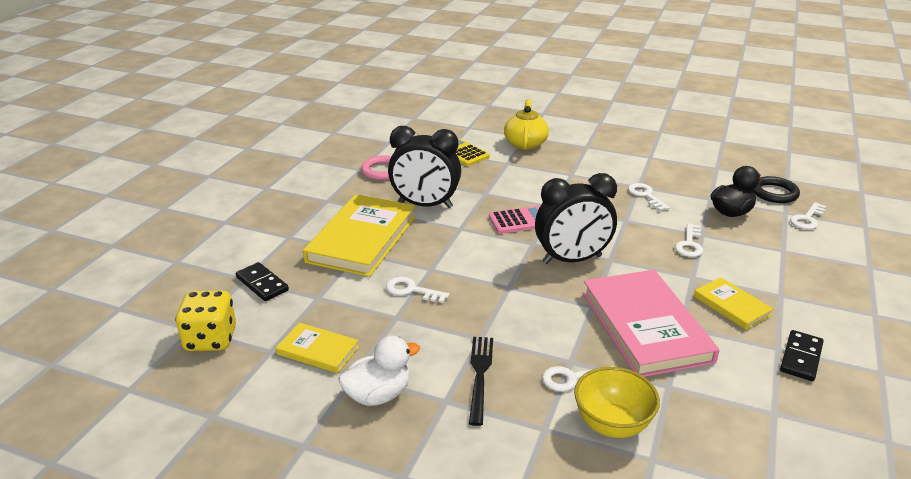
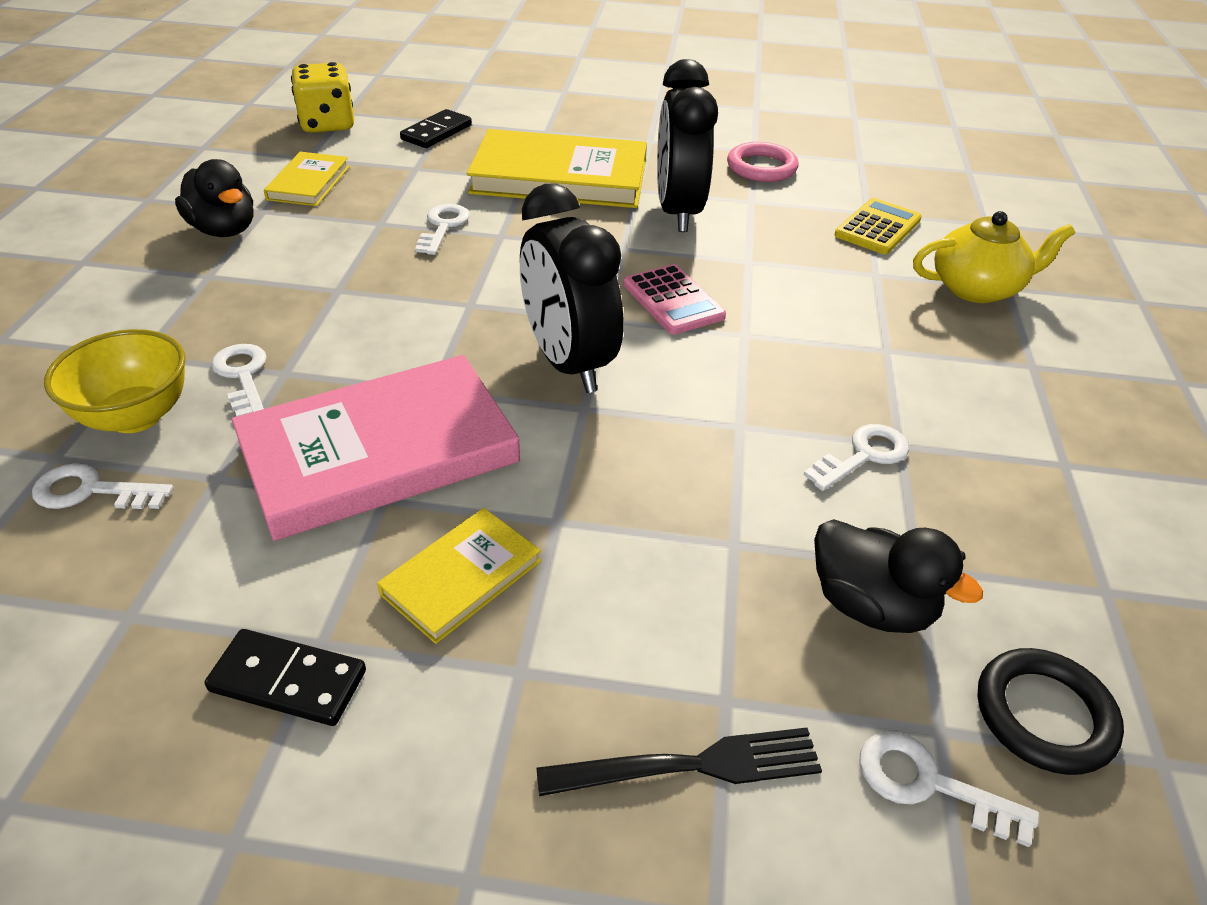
camera: 75 degrees right, 10 degrees up
white duck [338,336,420,406] -> black duck [175,159,253,237]
black fork [469,337,493,426] -> black fork moved to [536,727,822,796]
white key [675,223,703,257] -> white key moved to [32,463,174,509]

